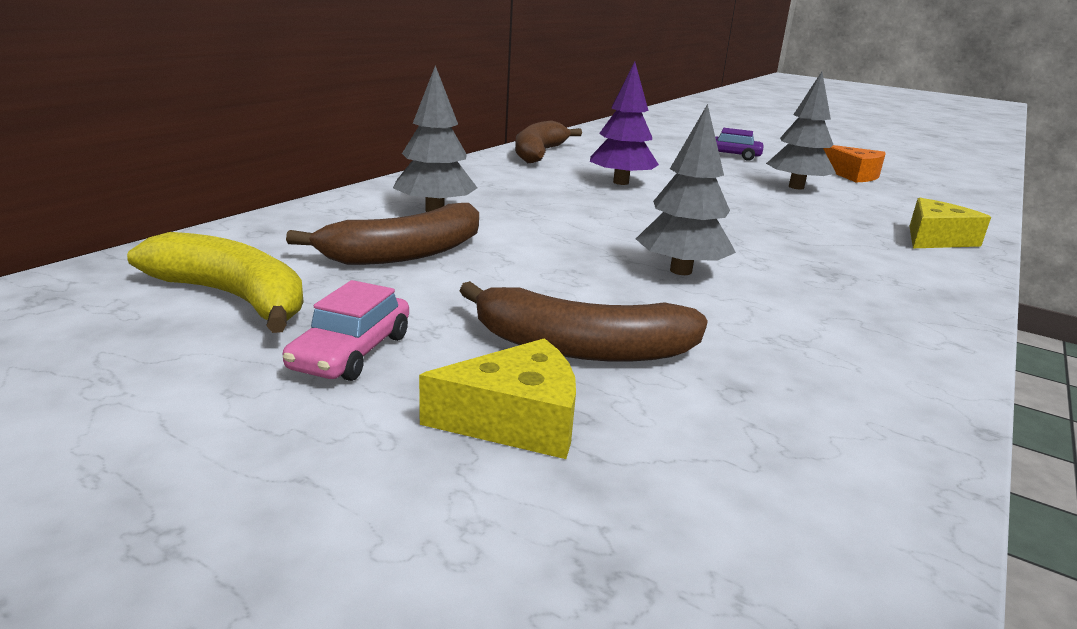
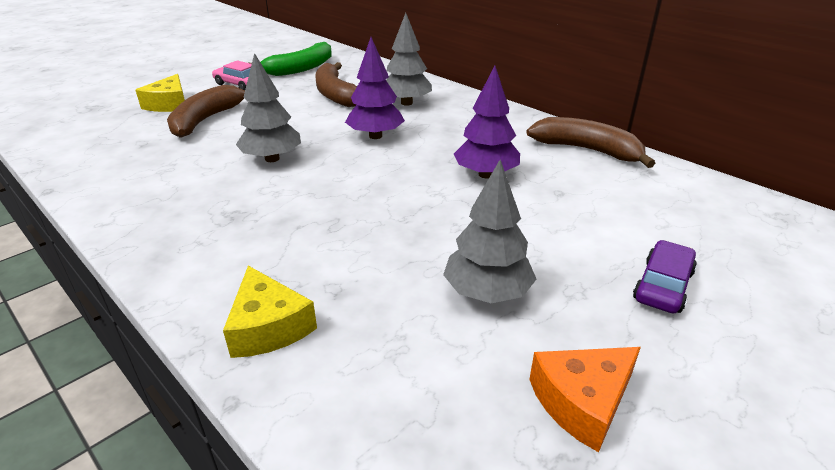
camera: 105 degrees right, 10 degrees up
yellow banana [127,232,304,333] -> green banana [250,42,332,76]
none -> purple tree [345,37,405,139]

